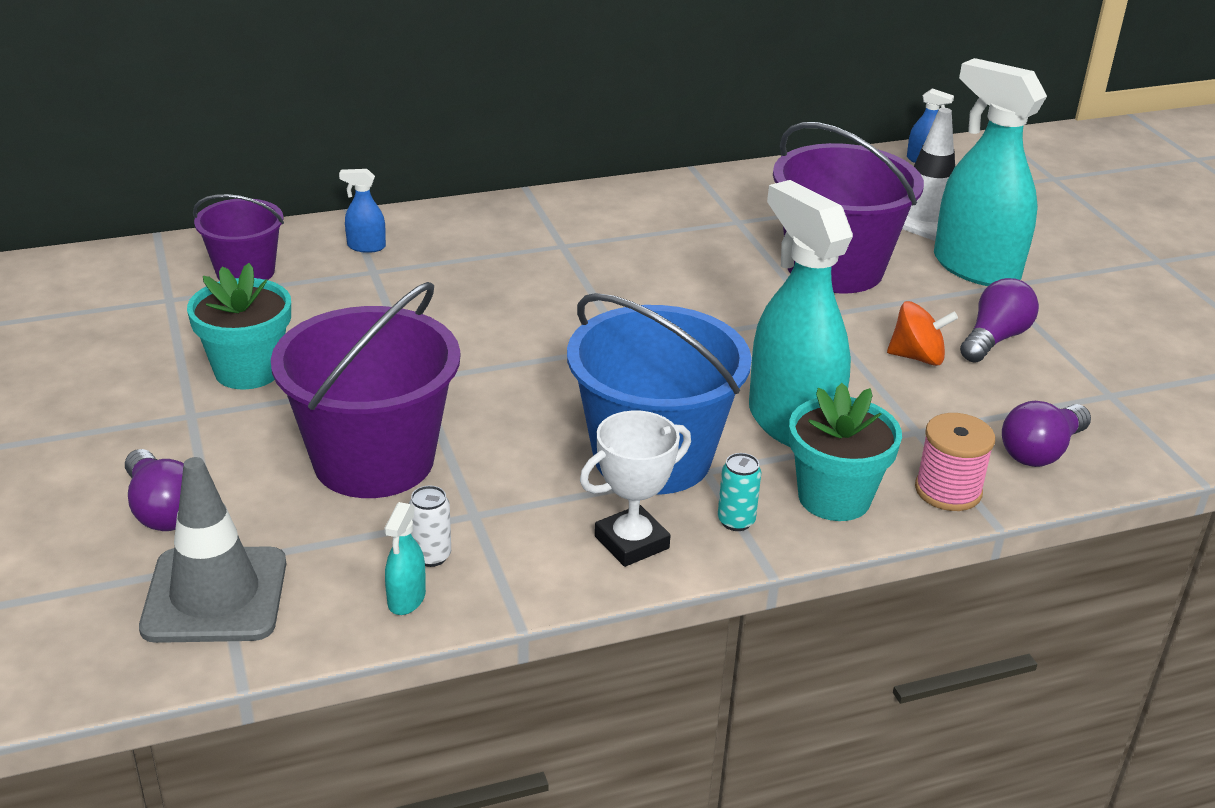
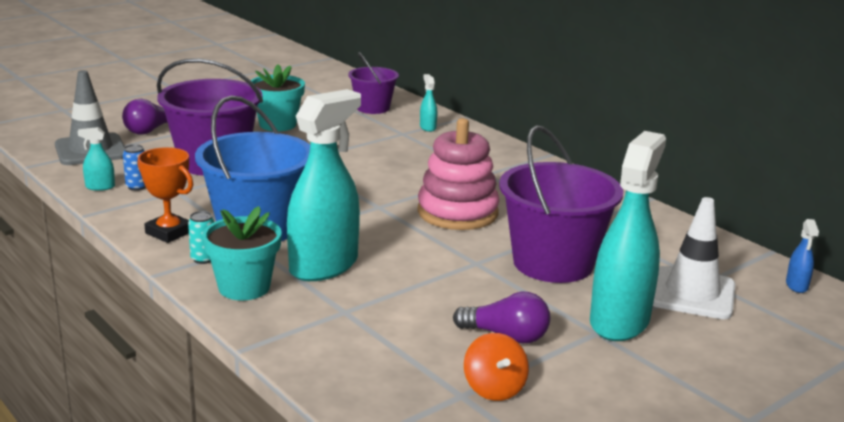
camera: 70 degrees right, 10 degrees down
blue spray bottle [339,169,386,253] -> turquoise spray bottle [420,74,437,132]
white can [409,486,451,567] -> blue can [123,144,146,191]
white trophy [580,410,691,567] -> orange trophy [137,147,193,243]
orange spinning top [887,301,958,366] -> orange spinning top moved to [464,333,529,401]
pink spool [915,413,995,511] -> none
purple light bulb [1002,401,1091,467] -> none
none -> pink stacking toy [417,118,500,230]

